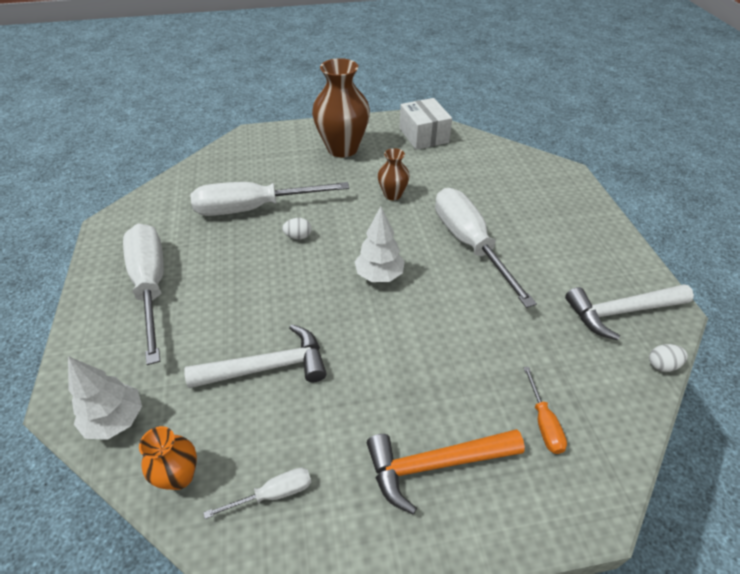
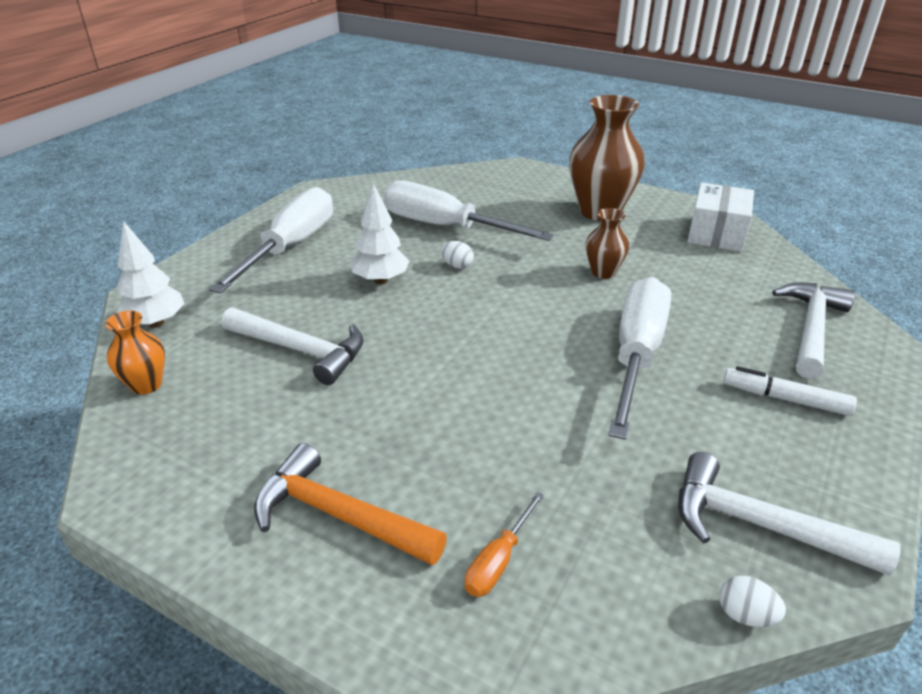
camera: 40 degrees right, 10 degrees down
white screwdriver [203,468,311,519] -> none
white tree [354,206,405,282] -> white tree moved to [351,184,409,284]
none -> white marker [724,366,857,416]
none -> white hammer [772,282,855,379]

